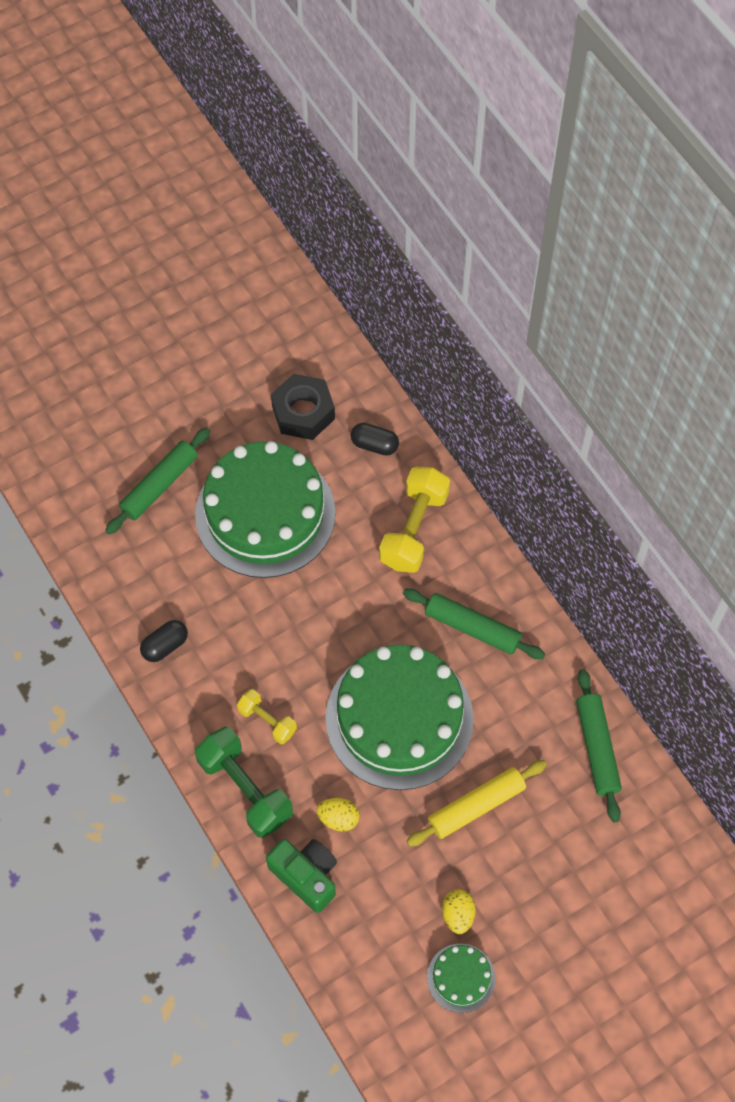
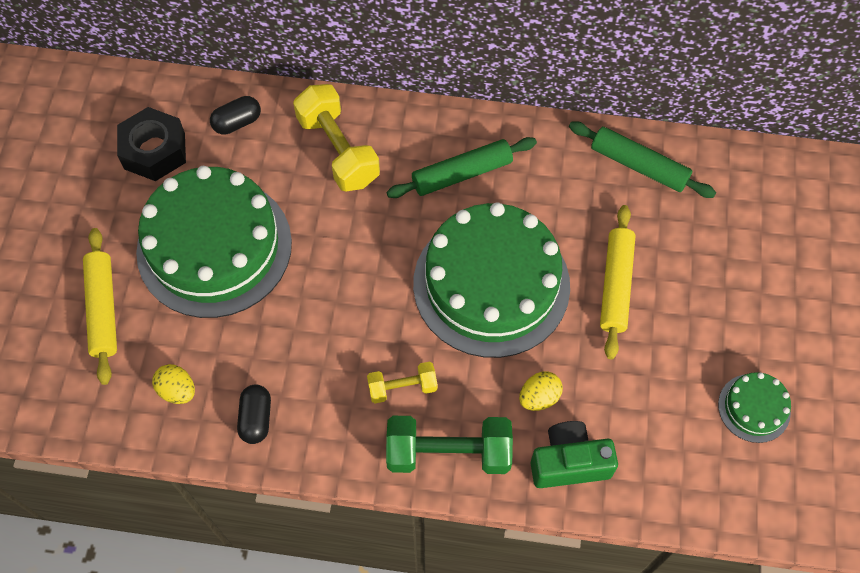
camera: 50 degrees left, 0 degrees up
green rolling pin [105,427,210,534] -> yellow rolling pin [83,228,117,385]
yellow egg [442,889,476,934] -> yellow egg moved to [152,364,195,404]

